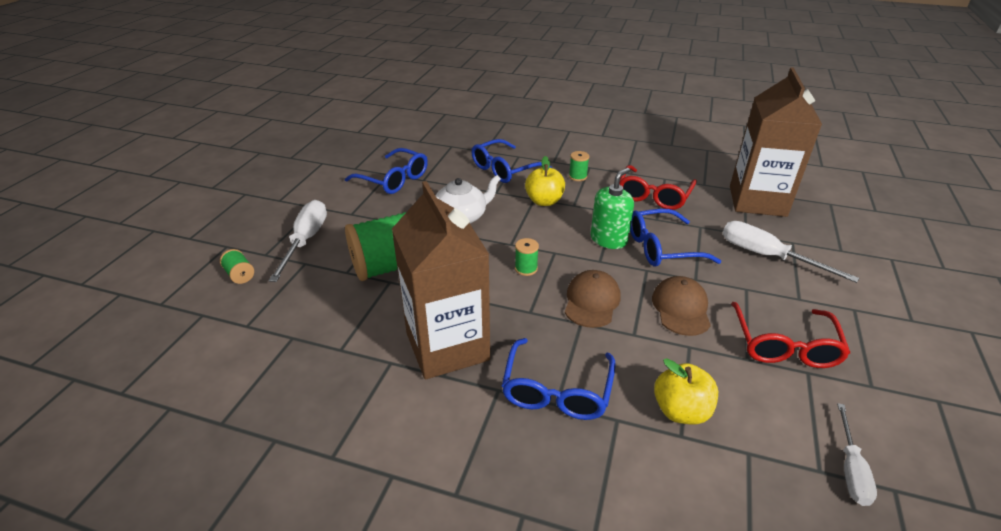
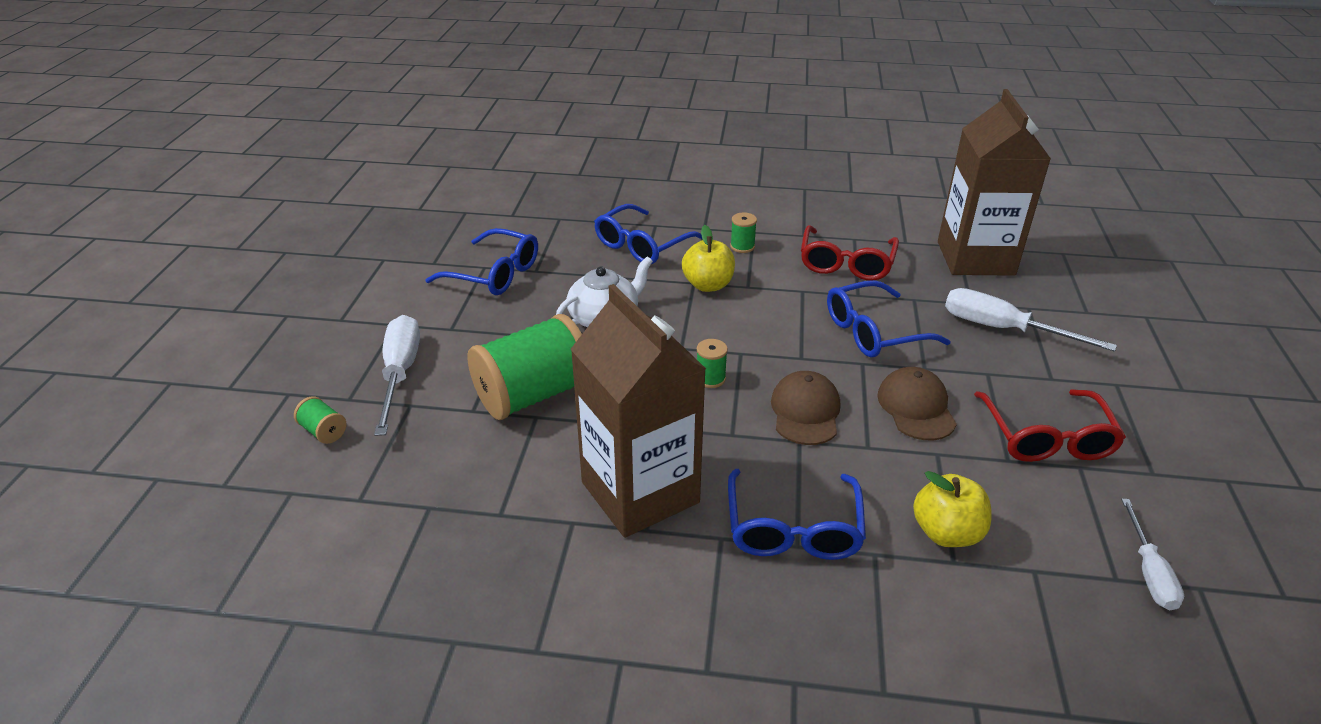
camera: 10 degrees left, 0 degrees up
green soap dispenser [591,168,634,249] -> none

